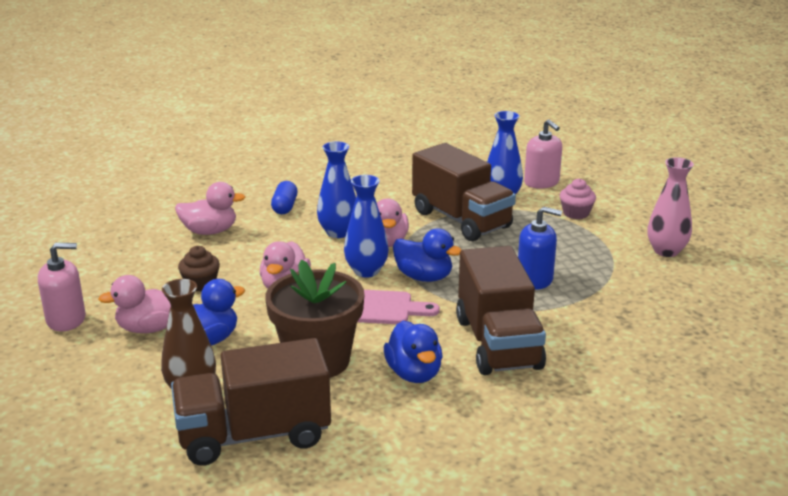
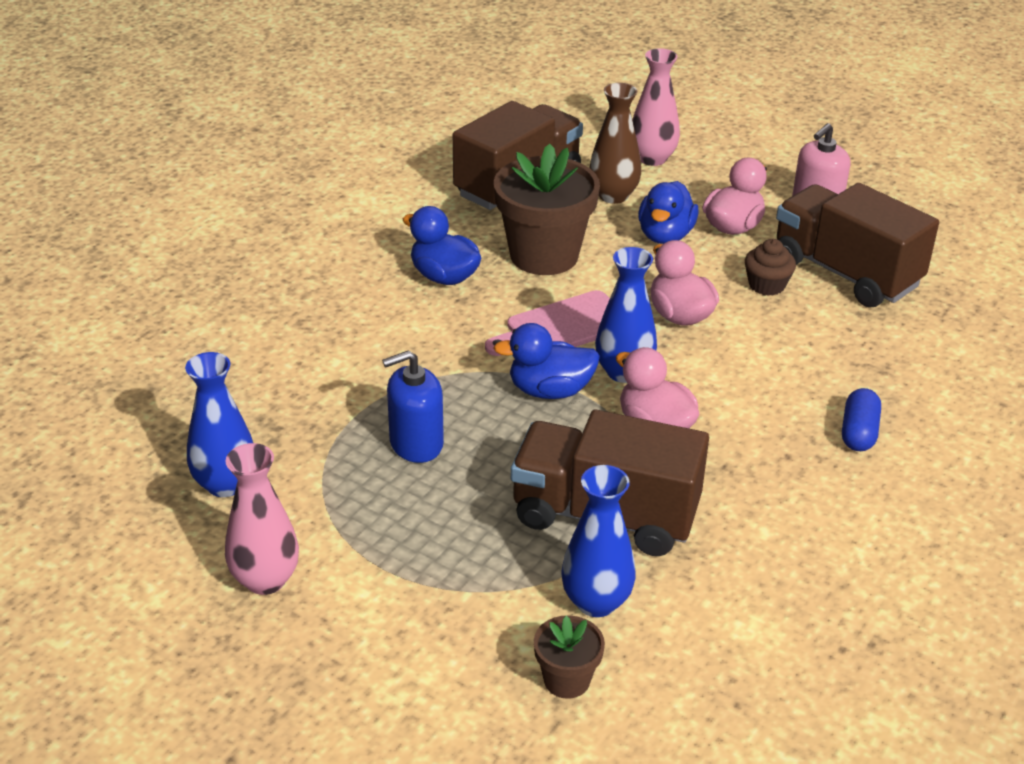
camera: 145 degrees right, 10 degrees up
pink duck [175,182,245,235] -> none
blue capsule [271,181,298,214] -> blue capsule turned 45 degrees clockwise [842,388,881,451]
blue vase [317,141,356,238] -> blue vase moved to [185,352,253,497]
brown truck [456,246,546,375] -> brown truck moved to [776,183,939,308]
pink soap dispenser [524,119,562,189] -> brown flower pot [534,615,605,699]
pink cupcake [560,178,596,219] -> none
none -> pink vase [632,48,680,166]

